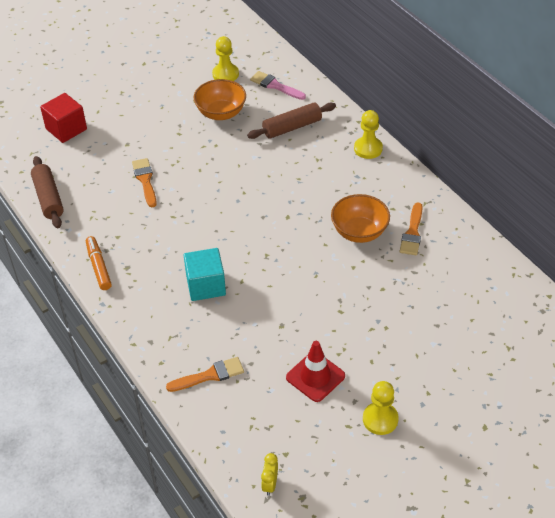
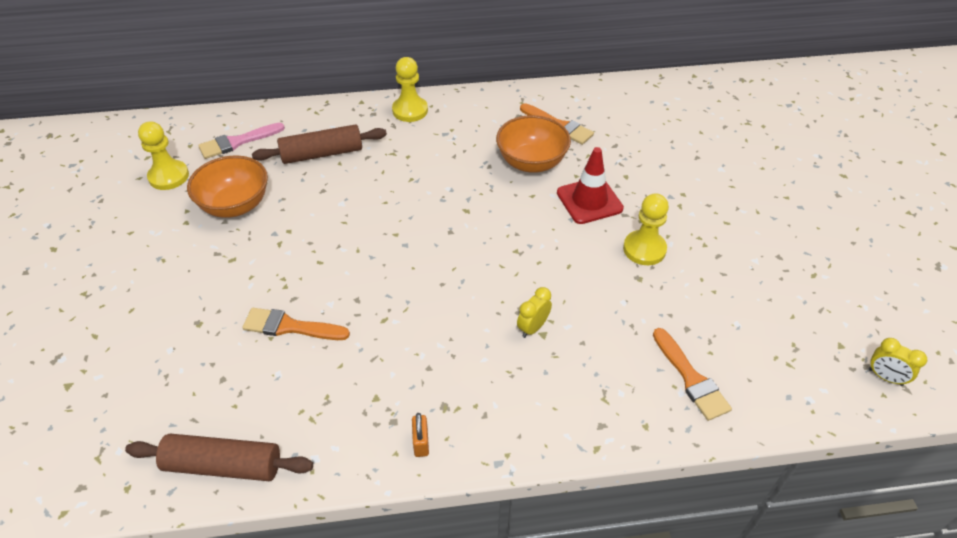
camera: 65 degrees left, 0 degrees up
red cube [40,93,87,143] -> none
orange marker [86,236,112,290] -> orange padlock [412,413,429,457]
orange brush [166,357,244,392] -> orange brush turned 150 degrees clockwise [653,328,732,421]
turquoise cube [184,248,226,301] -> yellow clock [517,287,552,338]
brown rolling pin [247,102,336,139] -> brown rolling pin turned 75 degrees clockwise [252,124,387,164]
red traffic cone [286,341,345,402] -> red traffic cone moved to [557,147,624,224]
yellow pawn [363,381,399,435] -> yellow pawn moved to [623,193,669,265]

